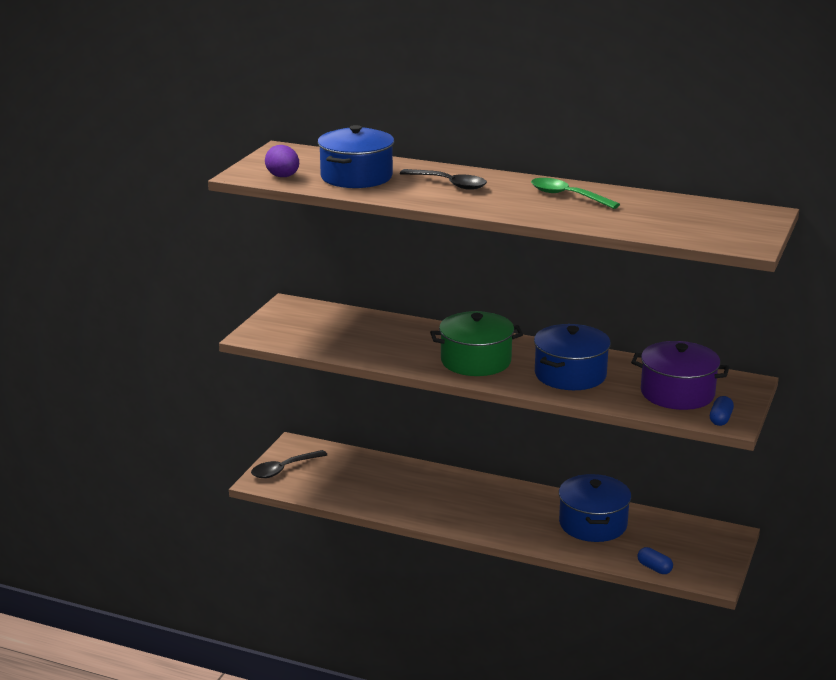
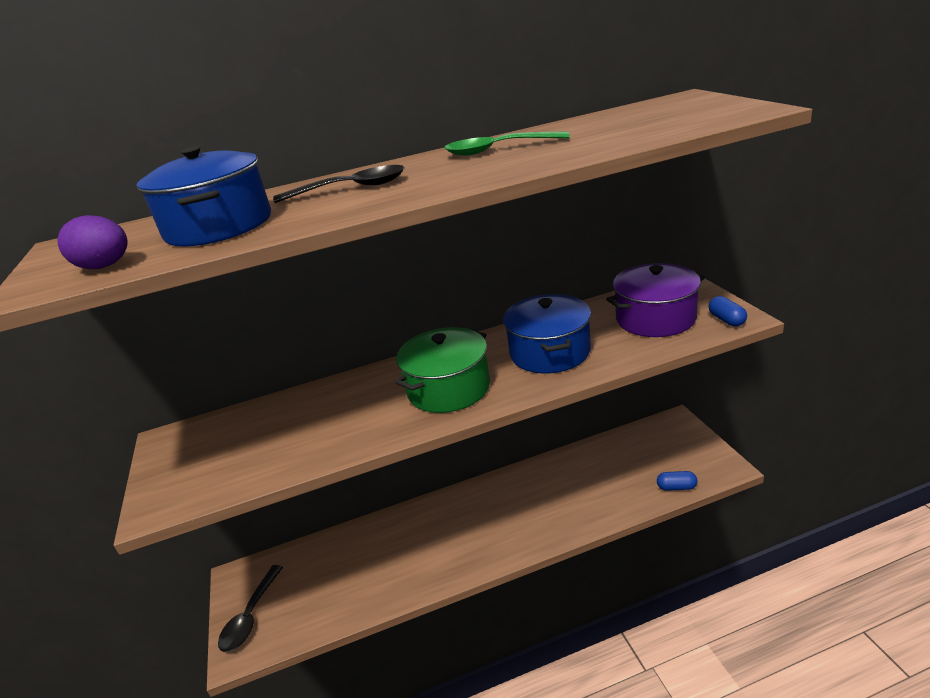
camera: 35 degrees left, 5 degrees up
blue pot [559,474,631,542] -> none

